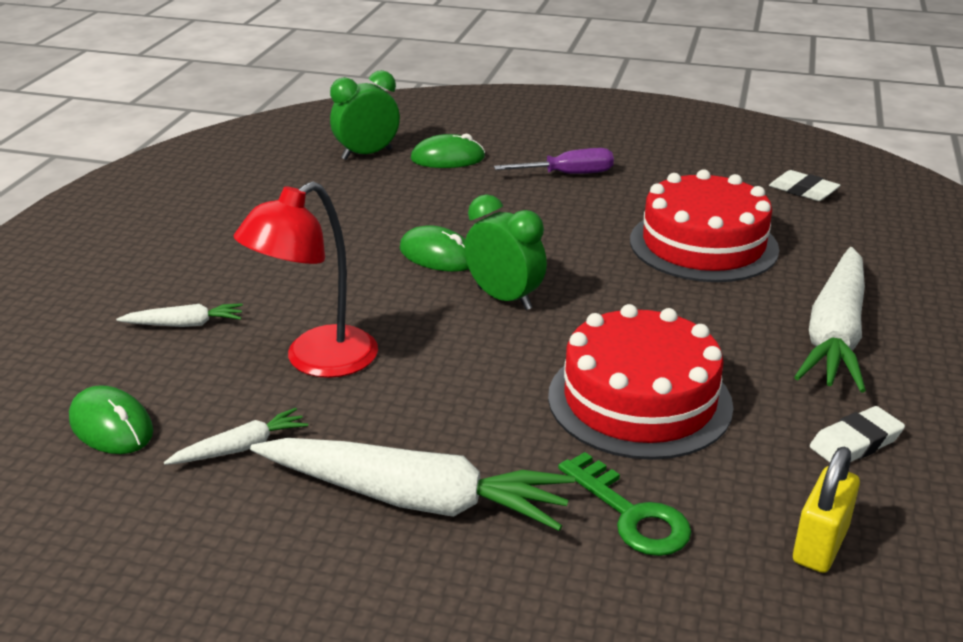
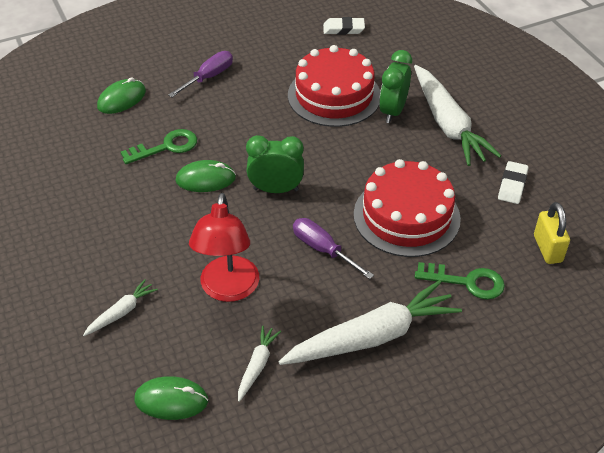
camera: 40 degrees left, 15 degrees up
green clock [330,70,400,160] -> green clock moved to [379,50,412,123]
none -> green key [121,129,197,164]
none -> purple screwdriver [293,218,374,279]

